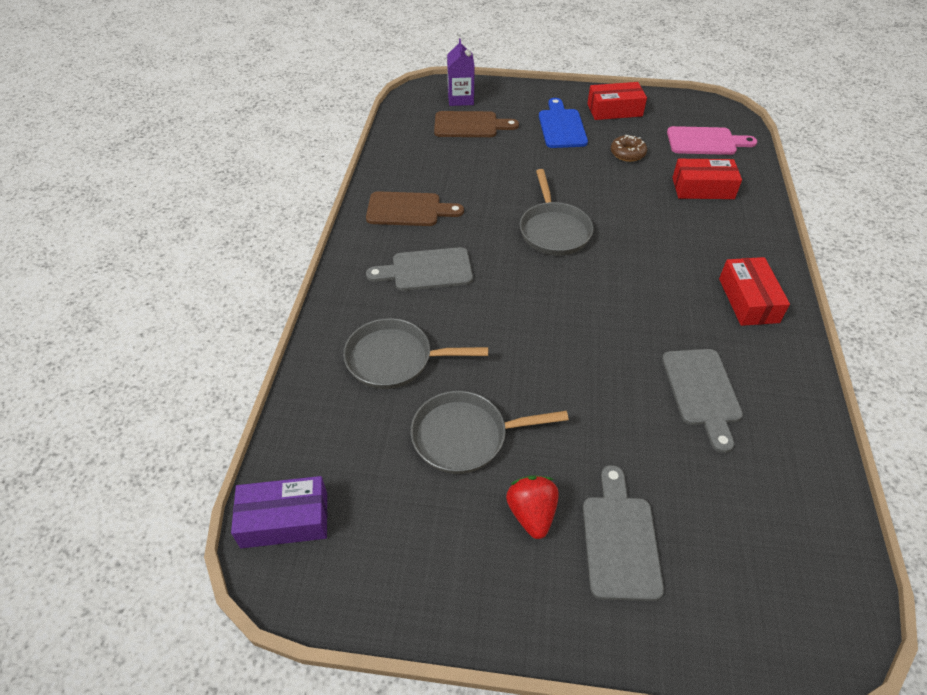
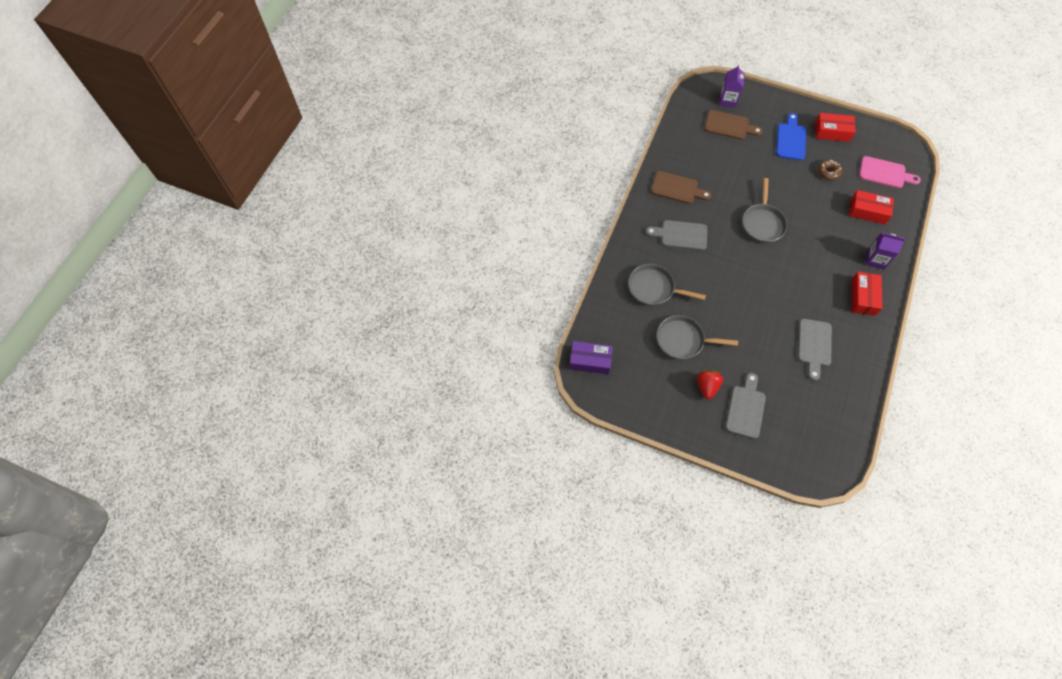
camera: 15 degrees right, 15 degrees up
none -> purple carton [865,233,906,270]

